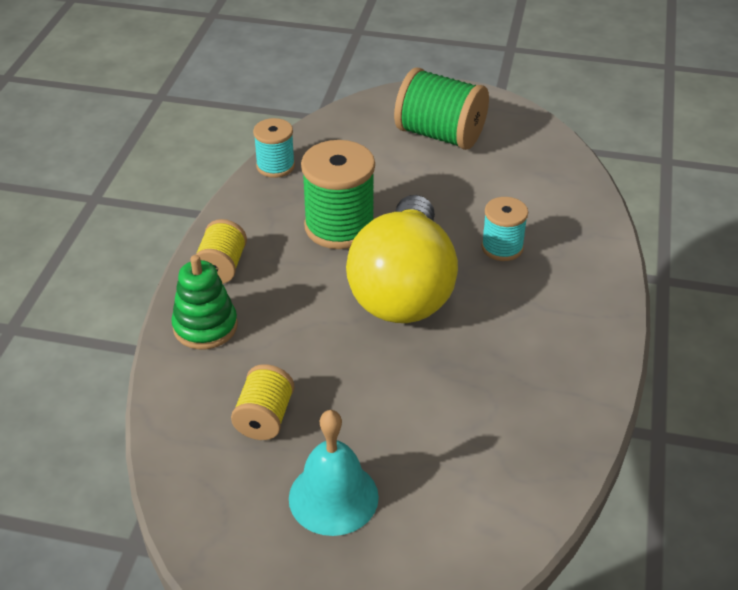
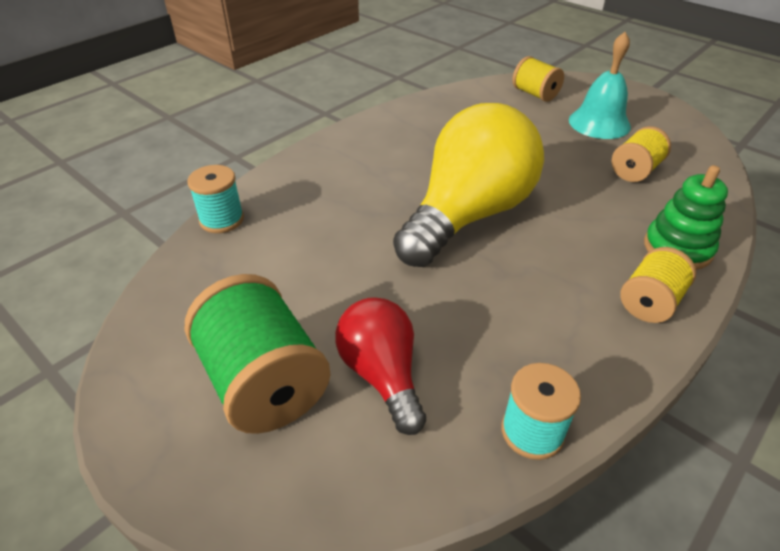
camera: 150 degrees left, 0 degrees up
green spool [301,140,375,249] -> none
turquoise spool [481,197,528,261] -> turquoise spool moved to [187,165,244,233]
none -> red light bulb [335,297,426,435]
none -> yellow spool [512,56,564,102]

